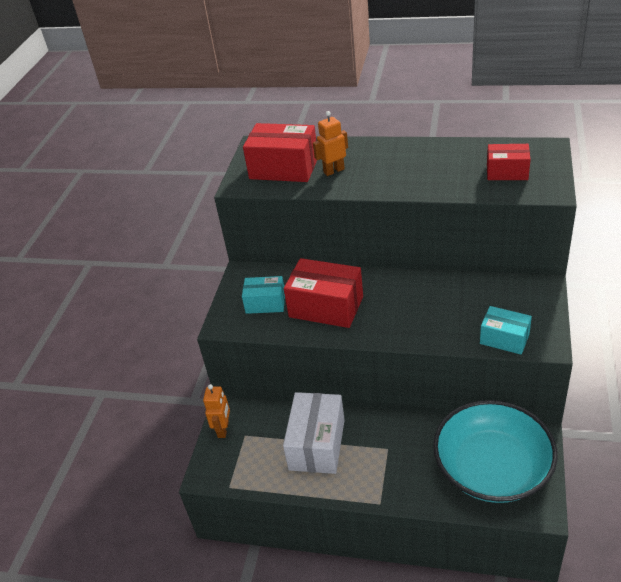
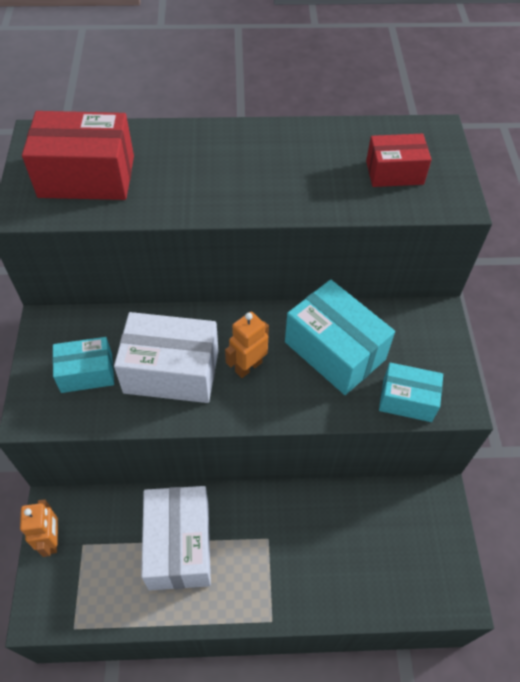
camera: 20 degrees left, 15 degrees up
red box [284,258,363,328] -> white box [114,312,218,403]
orange robot [313,111,348,176] -> orange robot moved to [225,312,269,378]
turquoise bowl [433,400,558,503] -> none
none -> turquoise box [285,280,395,395]

